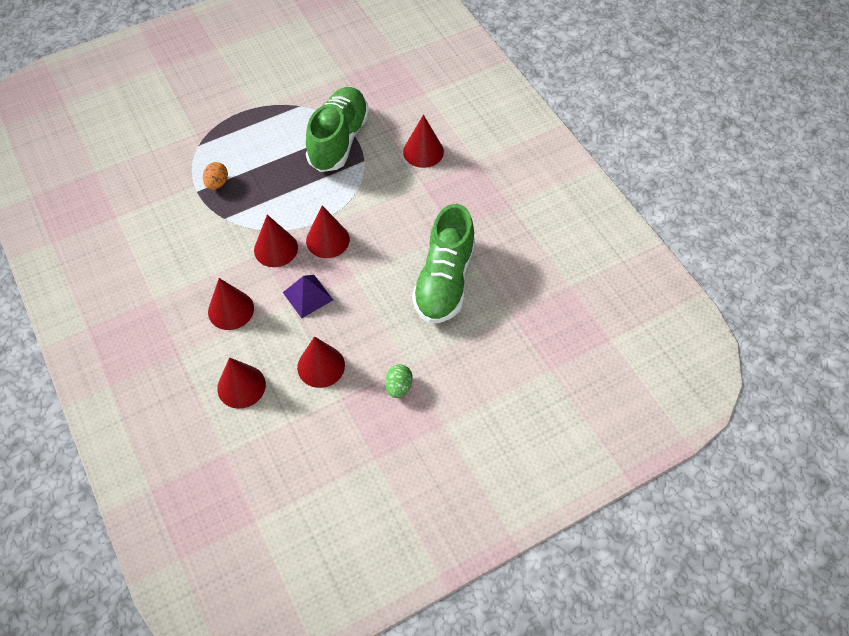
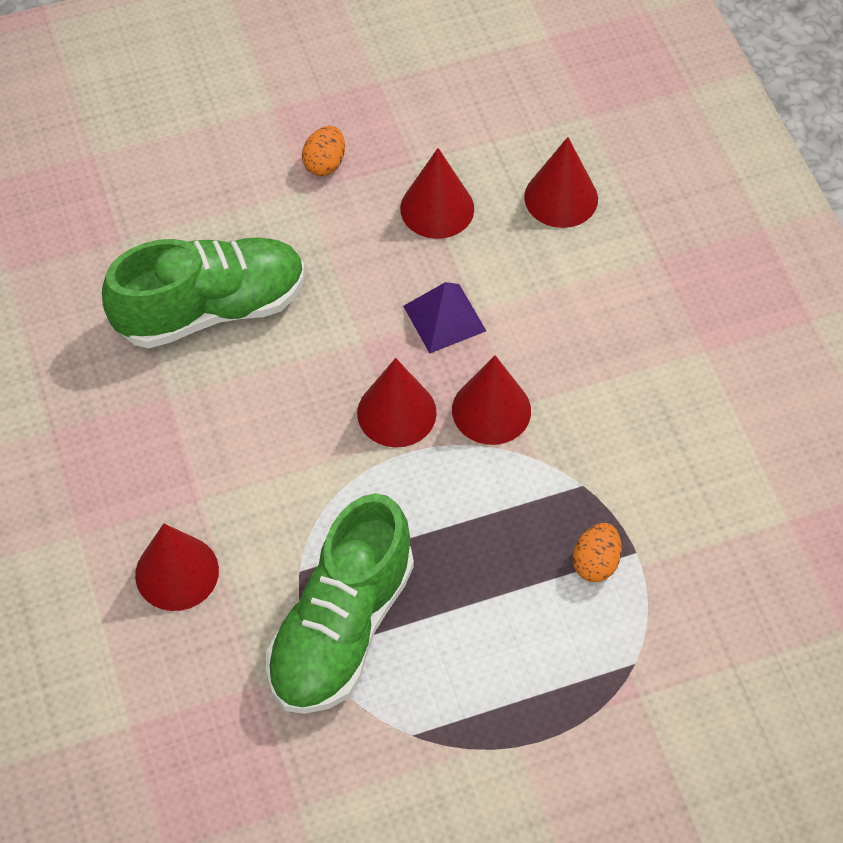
camera: 170 degrees left, 0 degrees up
red cone [208,278,254,330] -> none
green egg [385,364,413,398] -> orange egg [302,126,345,176]
green shoe [412,204,475,324] -> green shoe turned 45 degrees clockwise [102,237,305,348]

